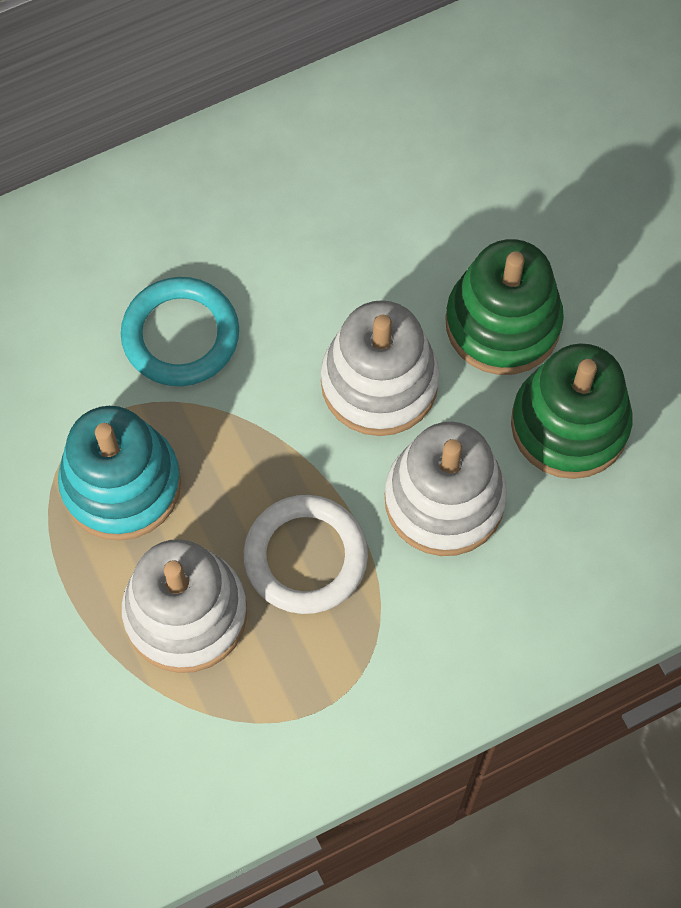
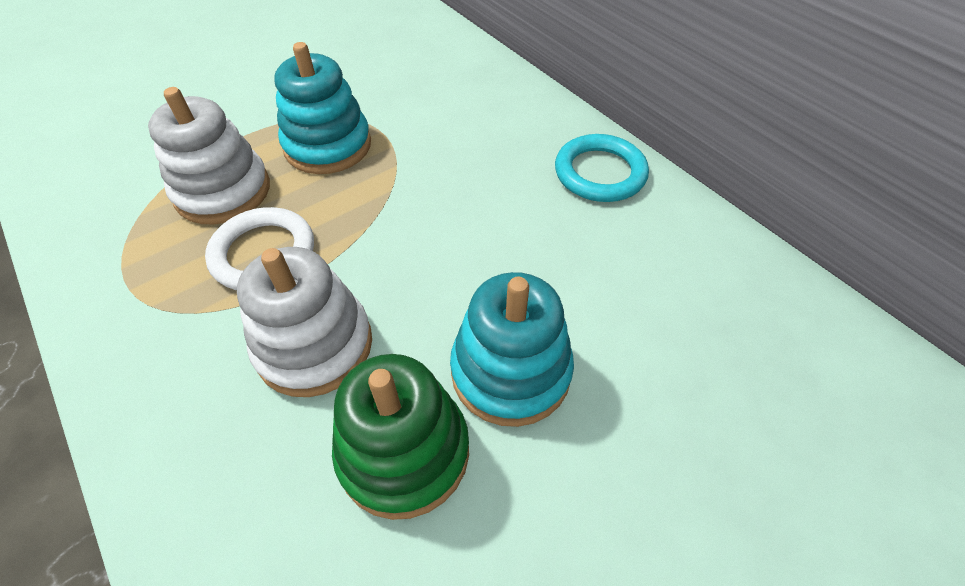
camera: 80 degrees right, 15 degrees down
turquoise ring [121,277,239,386] -> turquoise ring moved to [555,134,649,202]
white stacking toy [321,300,439,436] -> none
green stacking toy [445,239,564,375] -> turquoise stacking toy [450,272,574,427]

